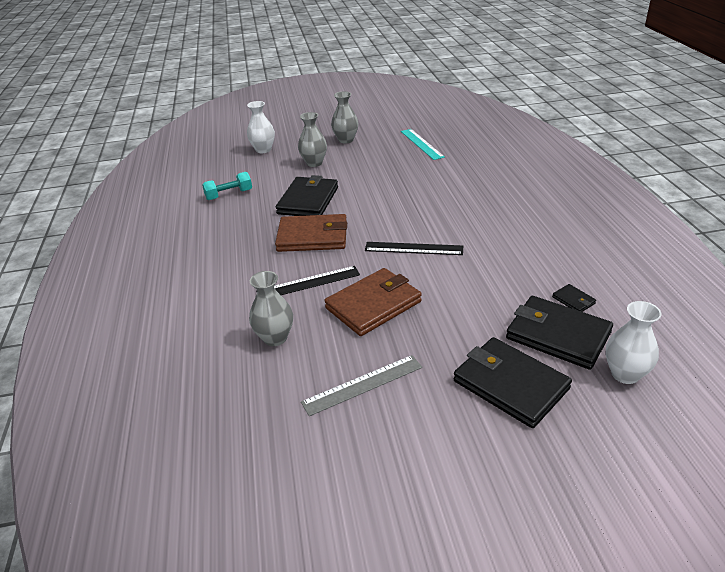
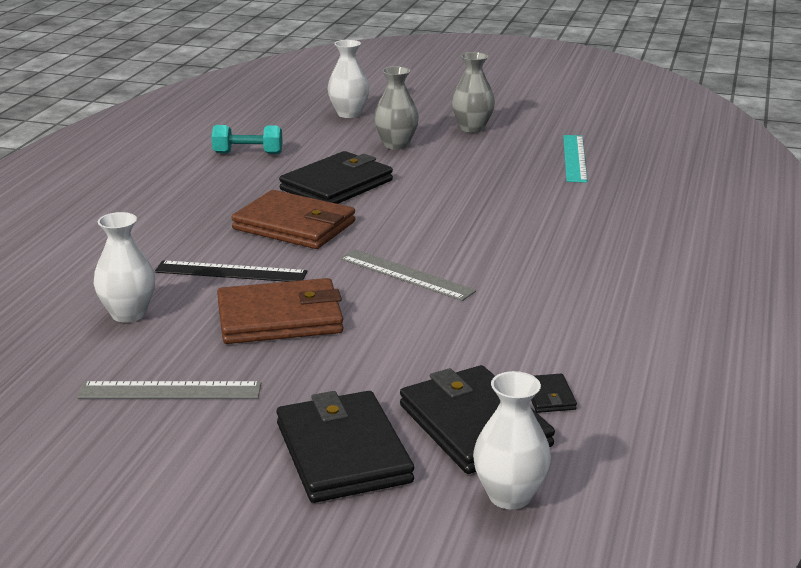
camera: 25 degrees right, 10 degrees down
grey vase [249,271,293,346] -> white vase [94,212,155,323]
black ruler [365,242,463,255] -> grey ruler [340,249,476,301]

